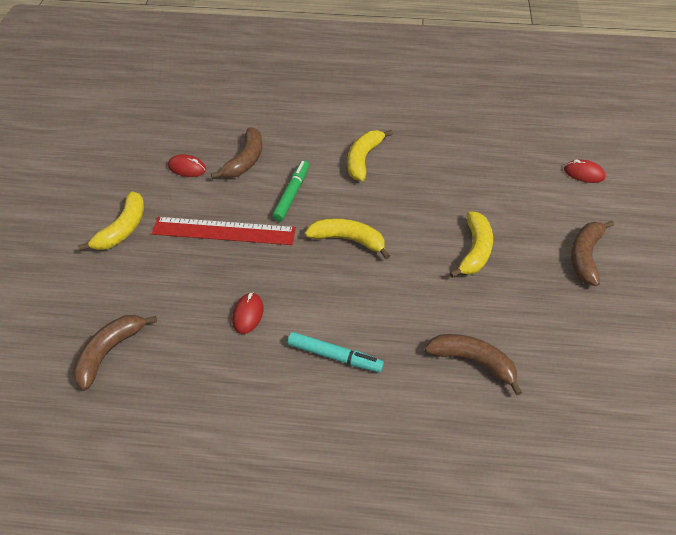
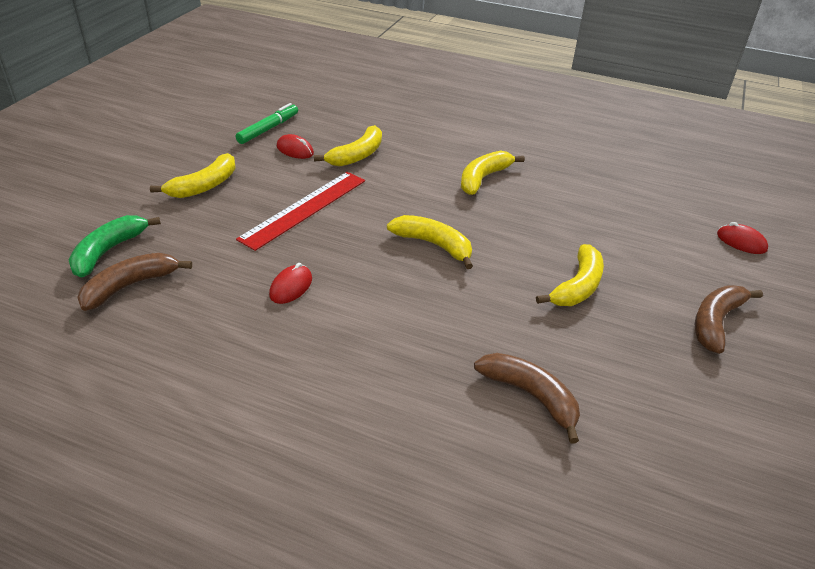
camera: 15 degrees right, 10 degrees down
red ruler [152,217,296,245] -> red ruler turned 75 degrees counterclockwise [236,172,365,251]
brown banana [211,127,262,179] -> yellow banana [314,125,382,167]
green marker [272,160,309,222] -> green marker moved to [236,103,298,144]
turquoise marker [288,332,384,372] -> none
none -> green banana [69,215,161,277]

